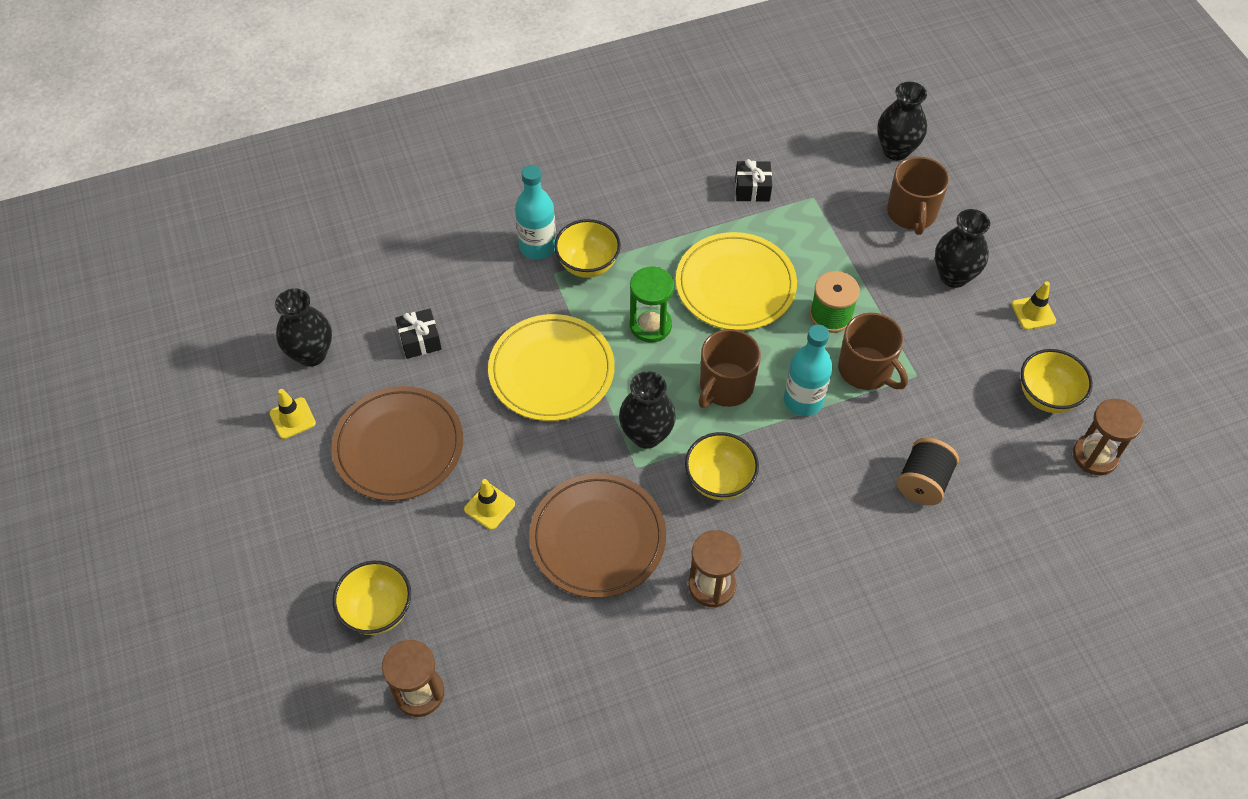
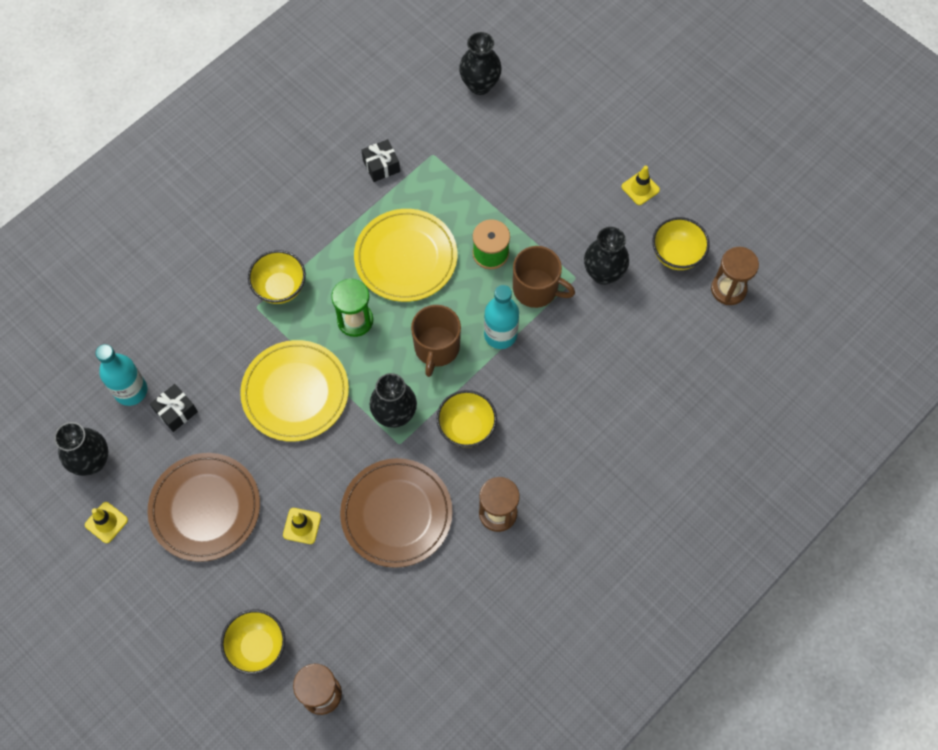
camera: 25 degrees left, 10 degrees up
turquoise bottle [515,165,556,260] -> turquoise bottle moved to [96,344,148,406]
brown mug [887,156,949,235] -> none
black spool [897,438,959,505] -> none
black vase [935,209,990,288] -> black vase moved to [584,227,629,285]

